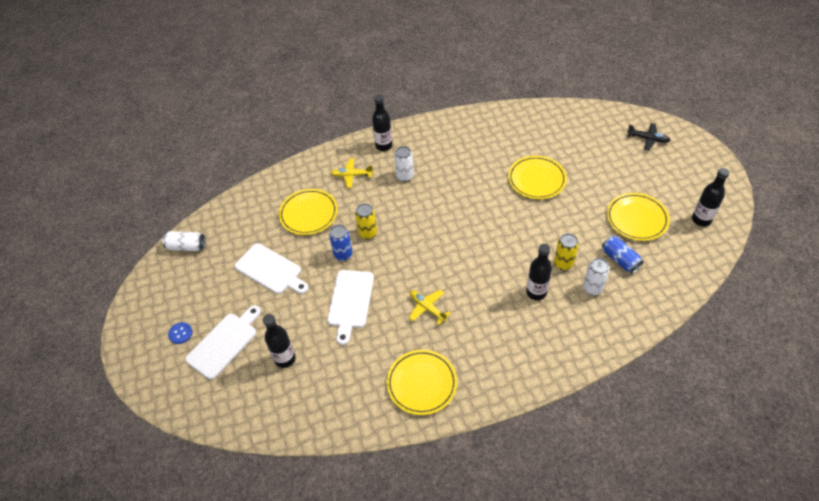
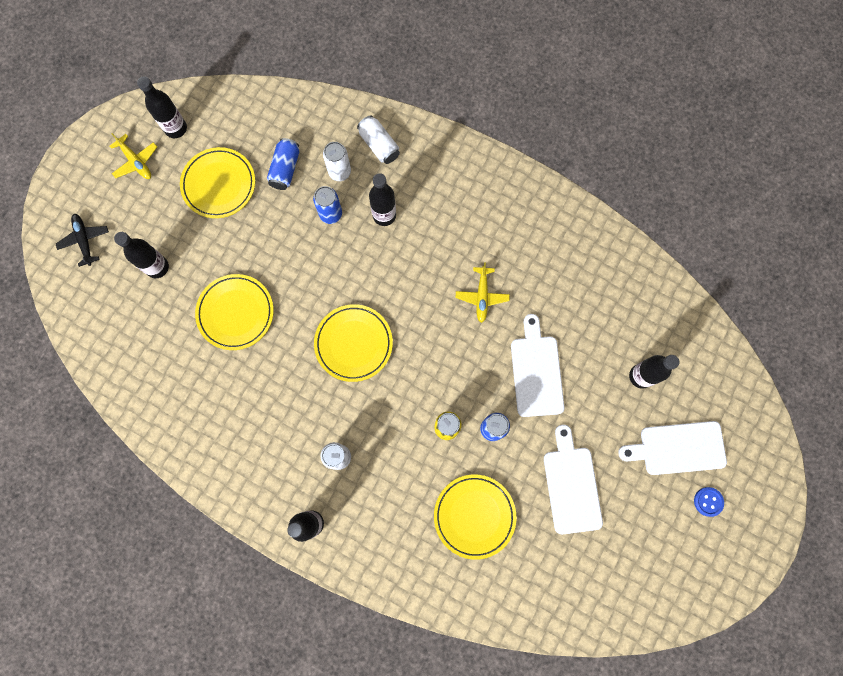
camera: 135 degrees left, 25 degrees up
white can [162,231,205,251] -> white can moved to [357,116,400,164]
white cutting board [327,270,374,345] -> white cutting board turned 60 degrees counterclockwise [511,314,564,417]
yellow plane [331,158,373,188] -> yellow plane moved to [110,133,157,179]
yellow plate [386,350,457,415] -> yellow plate moved to [314,304,393,382]
yellow can [554,233,579,270] -> blue can [313,186,342,224]
none -> black bottle [114,232,169,278]

